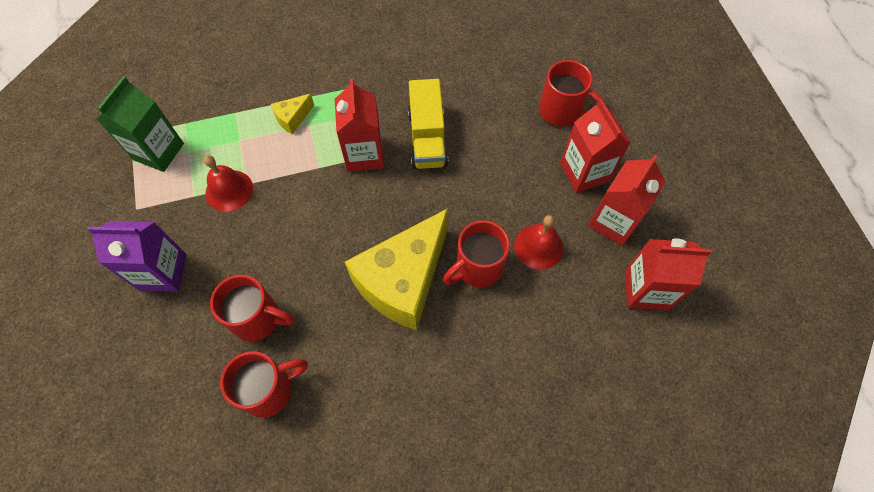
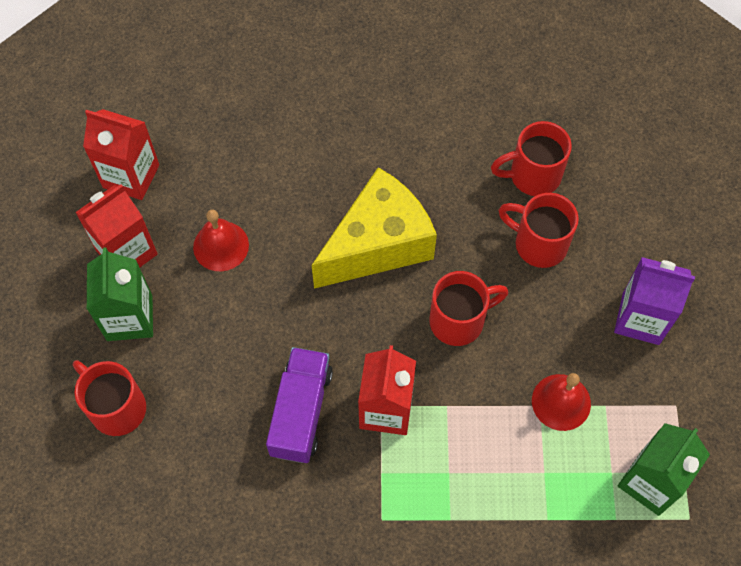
camera: 165 degrees left, 0 degrees up
yellow cheese [271,94,314,134] -> none
yellow truck [408,79,448,169] -> purple truck [266,347,333,463]
red mug [443,220,510,287] -> red mug moved to [429,271,508,346]
red carton [560,98,630,193] -> green carton [87,247,153,341]

